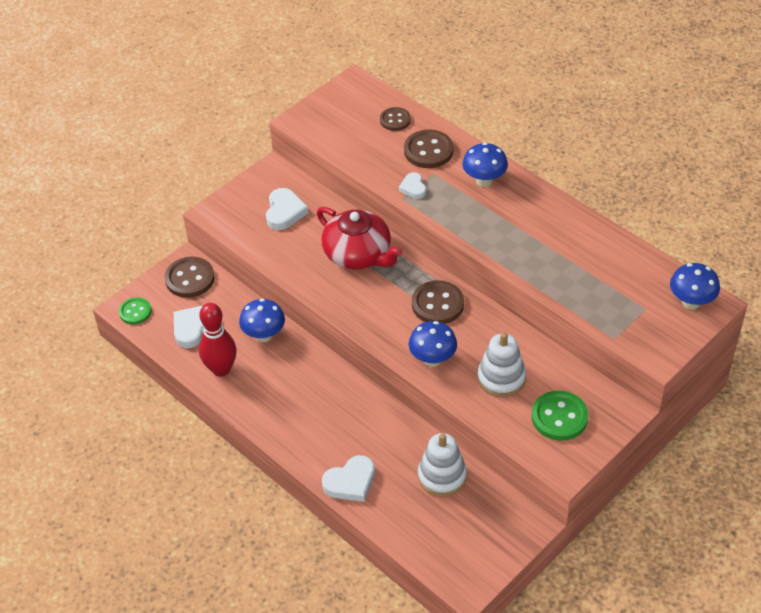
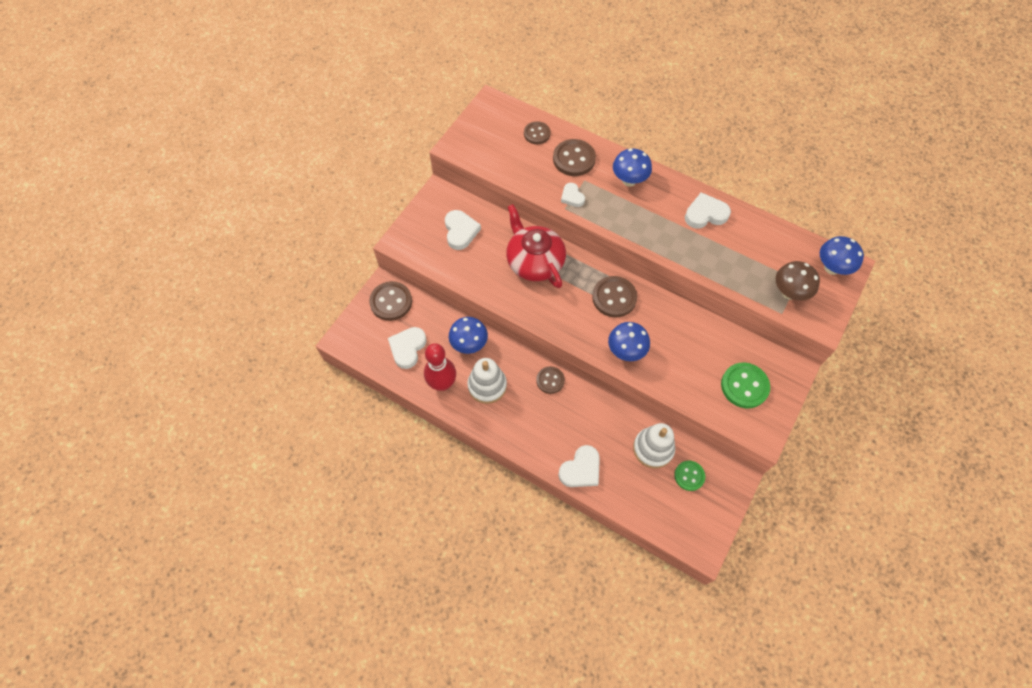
camera: 15 degrees left, 15 degrees up
green button [119,297,152,325] -> green button moved to [674,461,705,491]
red teapot [317,207,403,269] -> red teapot turned 150 degrees counterclockwise [506,204,566,288]
white stacking toy [477,332,526,397] -> white stacking toy moved to [467,358,507,404]
none -> brown button [536,366,565,394]
none -> white heart [685,192,731,229]
none -> brown mushroom [776,261,820,301]

